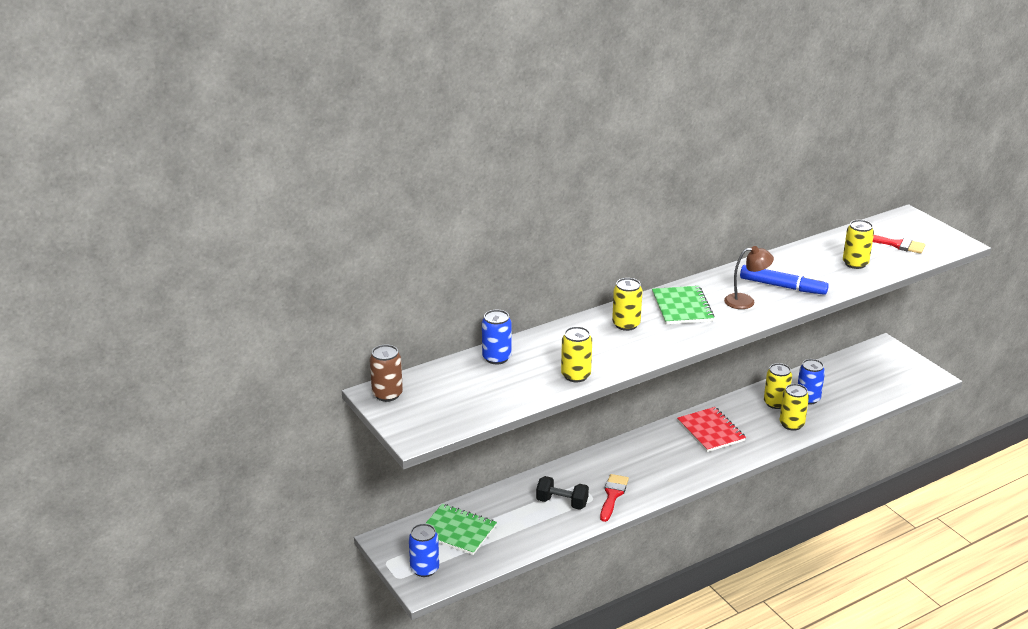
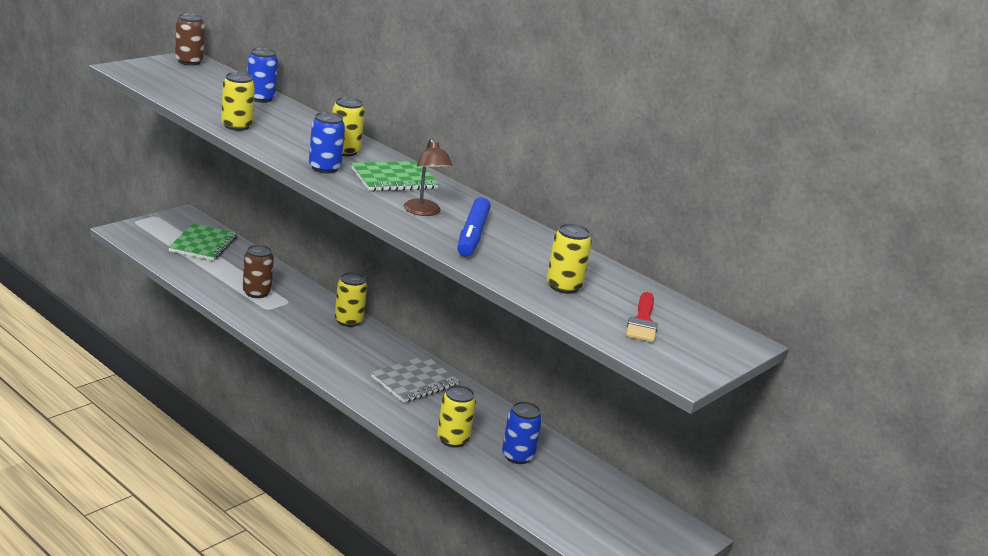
camera: 70 degrees right, 5 degrees down
blue can [409,524,439,577] -> blue can moved to [309,112,345,173]
black dumbbell [536,476,589,510] -> brown can [243,245,274,298]
red brush [600,474,629,522] -> none
red notebook [677,407,746,452] -> grey notebook [371,355,459,403]
yellow can [764,363,792,409] -> yellow can moved to [335,272,367,327]

